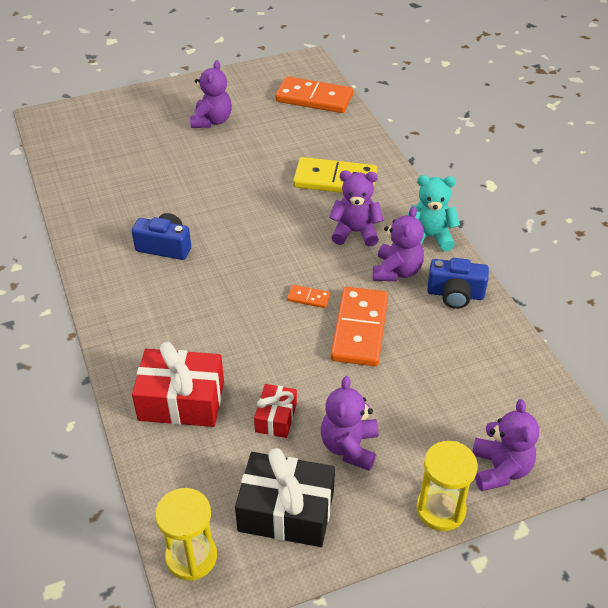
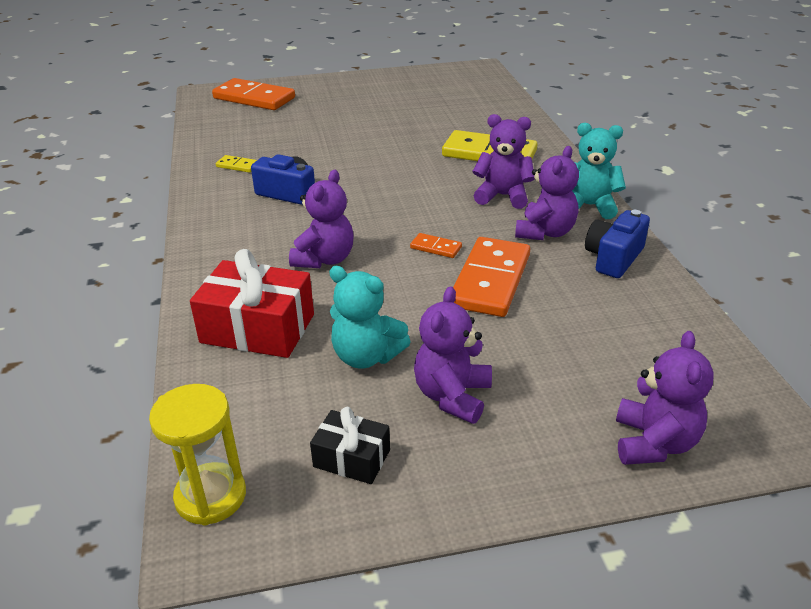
camera: 10 degrees right, 10 degrees down
purple teddy bear [190,60,232,128] -> purple teddy bear moved to [289,170,353,268]
black gift [235,448,335,547] -> black gift [310,407,390,484], size x0.55
red gift [254,384,297,438] -> turquoise teddy bear [329,266,411,369]
orange domino [275,76,353,113] -> orange domino moved to [212,78,295,110]
yellow hourglass [416,441,478,531] -> none
blue camera [427,258,489,309] -> blue camera turned 105 degrees clockwise [585,210,650,278]
none -> yellow domino [216,155,257,173]

